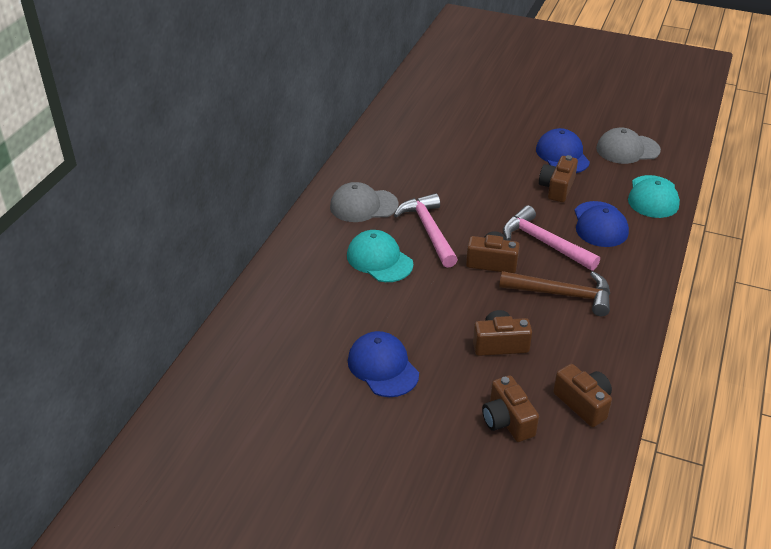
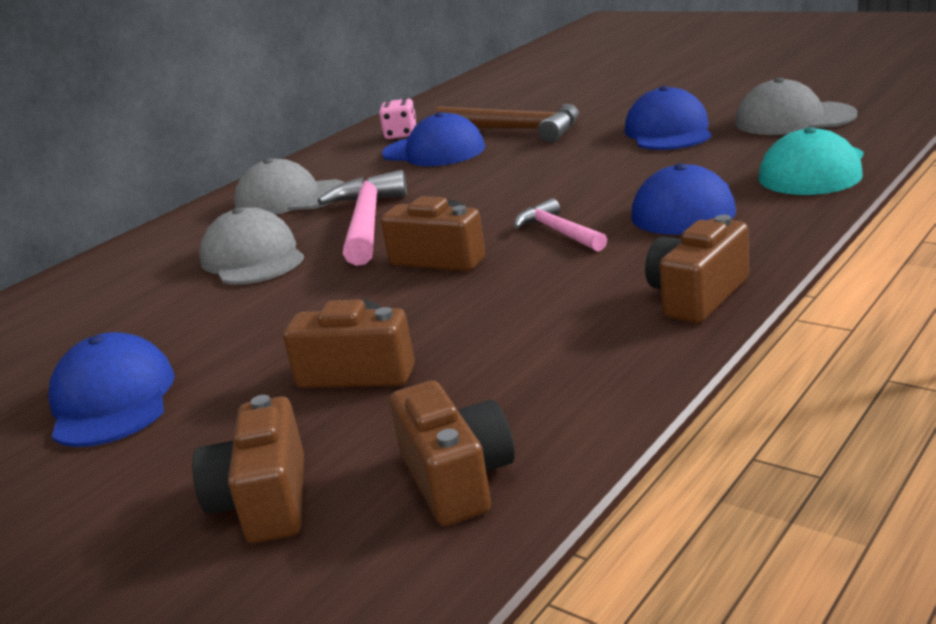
camera: 20 degrees right, 15 degrees down
turquoise cap [347,230,413,282] -> grey cap [199,207,304,285]
brown hammer [499,271,610,316] -> brown hammer moved to [434,104,579,143]
pink hammer [503,205,600,271] -> pink hammer [514,198,607,251], size x0.59
brown camera [539,155,578,202] -> brown camera moved to [645,215,749,323]
none -> pink dice [379,98,417,139]
none -> blue cap [382,112,485,166]

